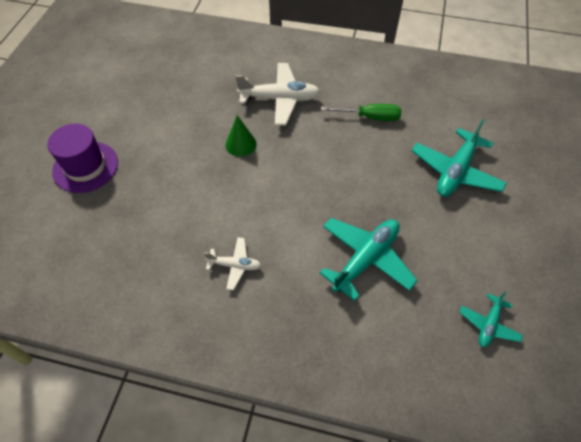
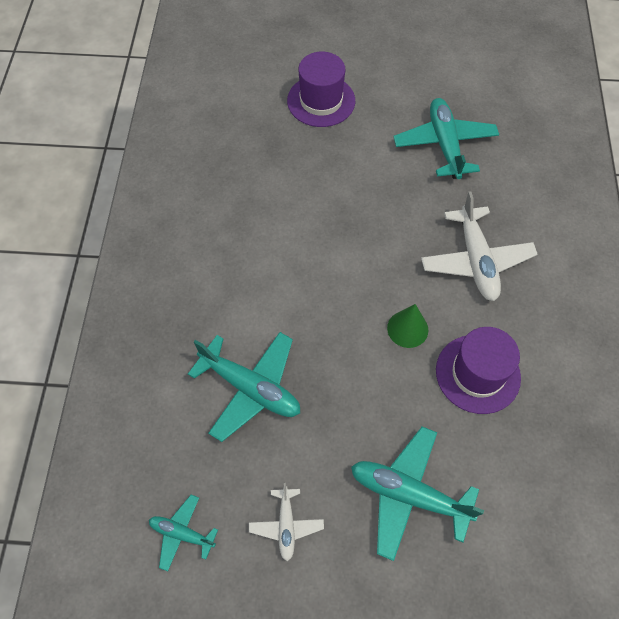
camera: 80 degrees right, 5 degrees up
white plane [204,237,262,290] -> white plane moved to [249,483,324,561]
green cone [225,115,257,157] -> green cone moved to [387,304,428,348]
green screwdriver [321,104,401,121] -> purple hat [436,327,521,414]
none -> turquoise plane [393,98,499,179]

